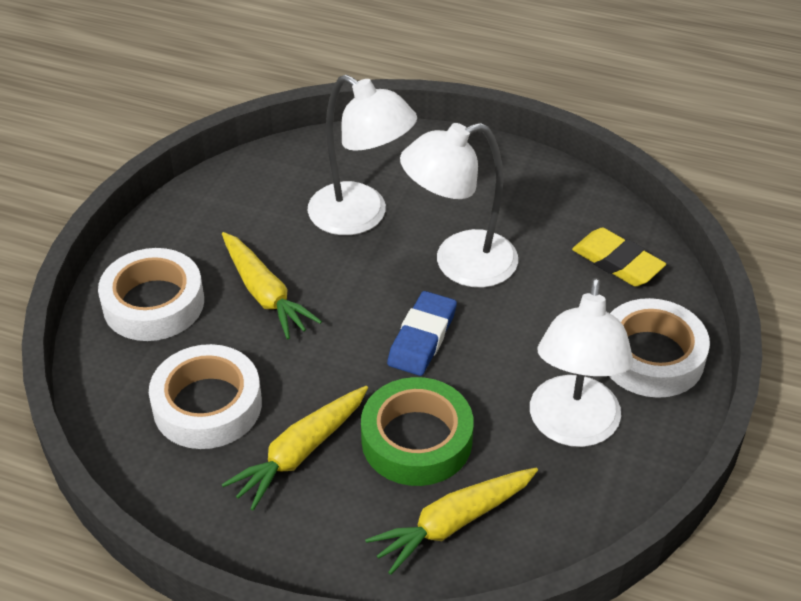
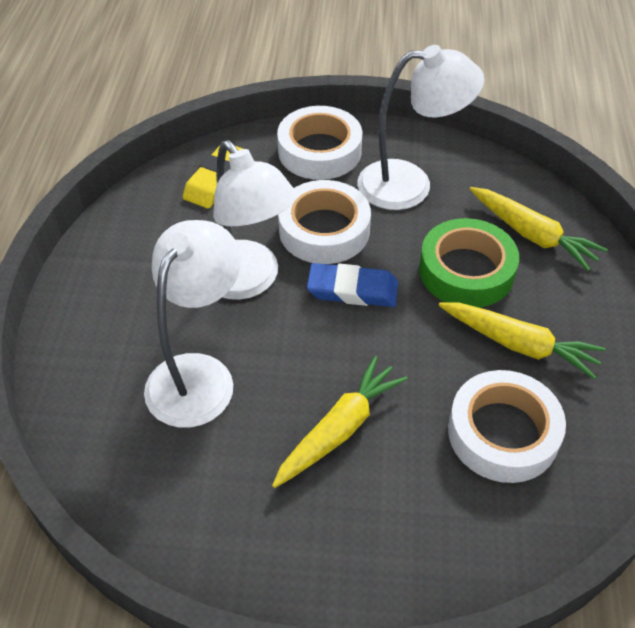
camera: 105 degrees left, 5 degrees up
white tape [98,248,204,341] -> white tape moved to [278,180,371,264]

